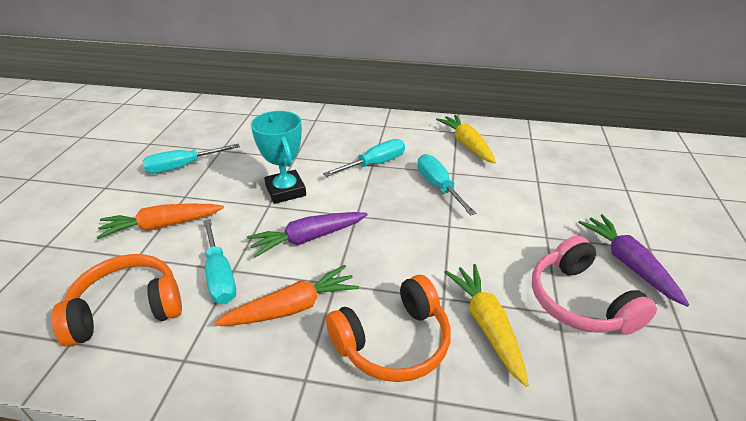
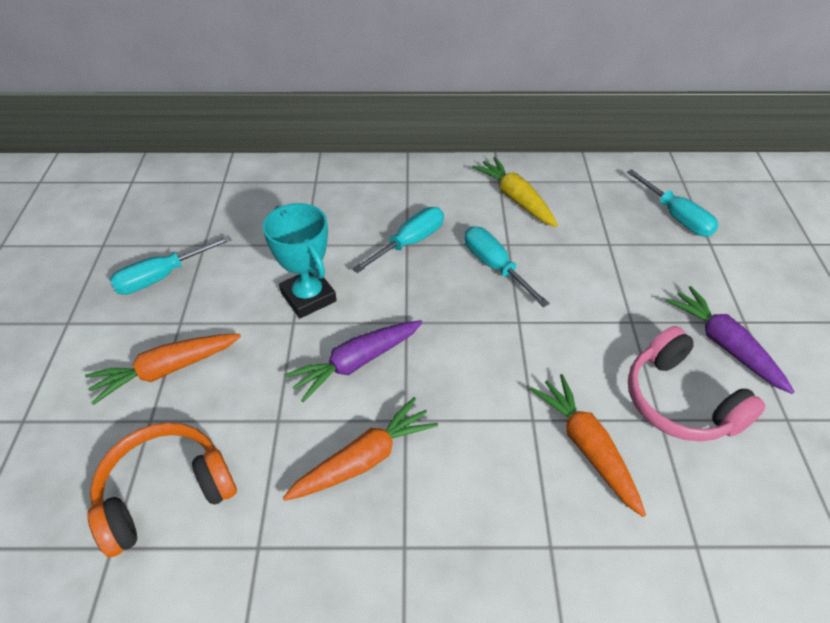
camera: 10 degrees left, 10 degrees up
turquoise screwdriver [203,219,236,304] -> turquoise screwdriver moved to [627,169,718,237]
orange headphones [326,275,451,382] -> none
yellow carrot [444,264,529,387] -> orange carrot [530,374,646,517]

